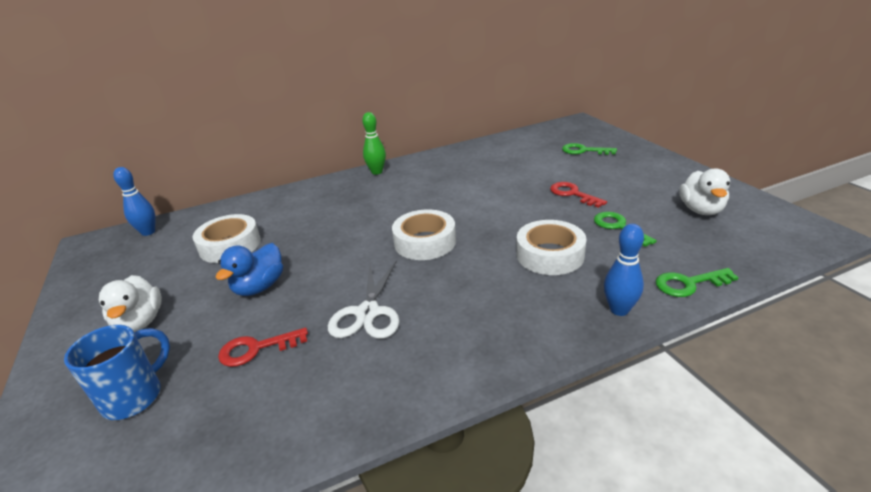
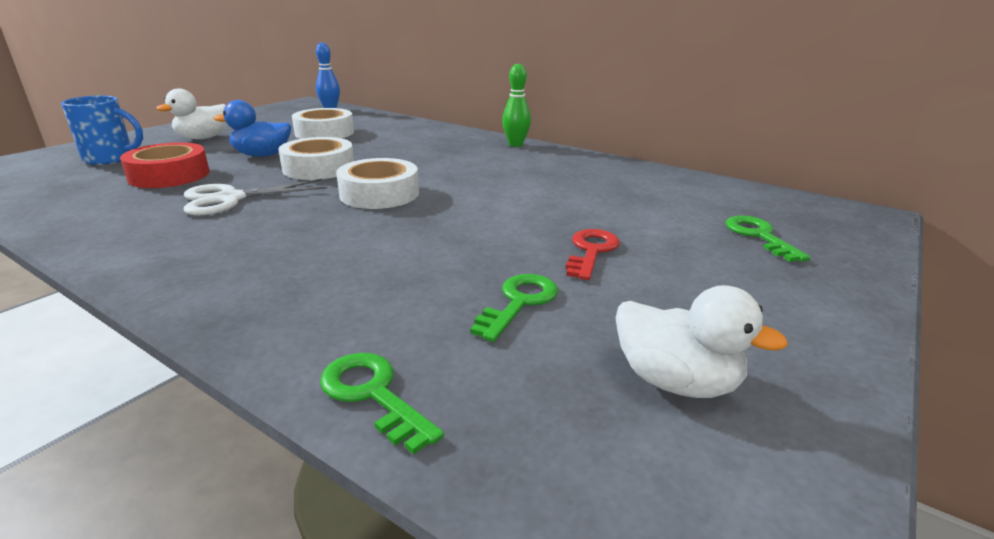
camera: 55 degrees right, 5 degrees down
red key [218,328,308,367] -> red tape [120,142,210,188]
white tape [516,220,586,275] -> white tape moved to [278,137,354,180]
blue bowling pin [604,224,644,316] -> none
white duck [679,168,730,215] -> white duck turned 120 degrees counterclockwise [616,285,788,398]

